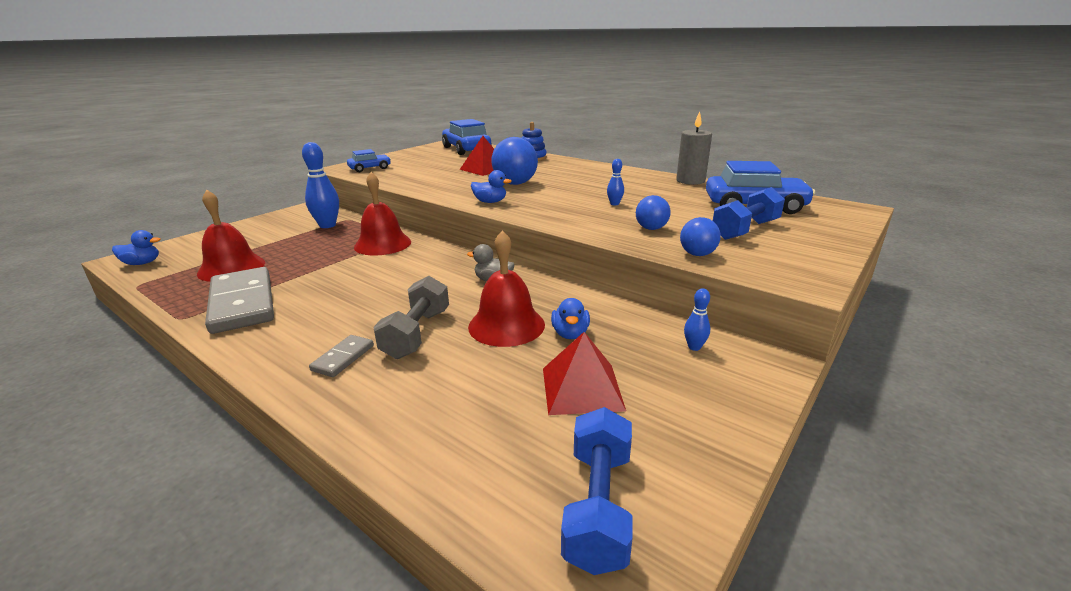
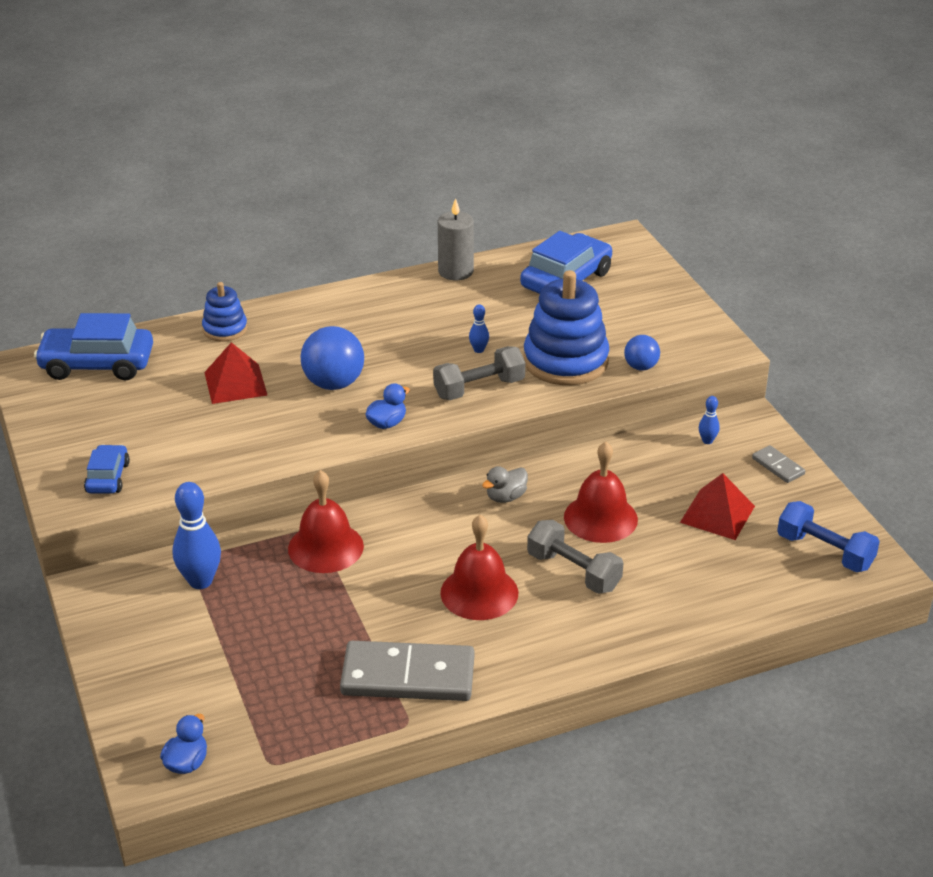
camera: 60 degrees left, 10 degrees up
red bell [197,190,265,282] -> red bell moved to [440,515,518,620]
grey domino [309,335,374,377] -> grey domino moved to [752,445,805,483]
blue duck [551,298,590,339] -> none
blue ball [636,195,671,230] -> blue stacking toy [524,270,609,385]
blue dumbbell [713,187,785,240] -> none
none -> grey dumbbell [433,346,525,400]

